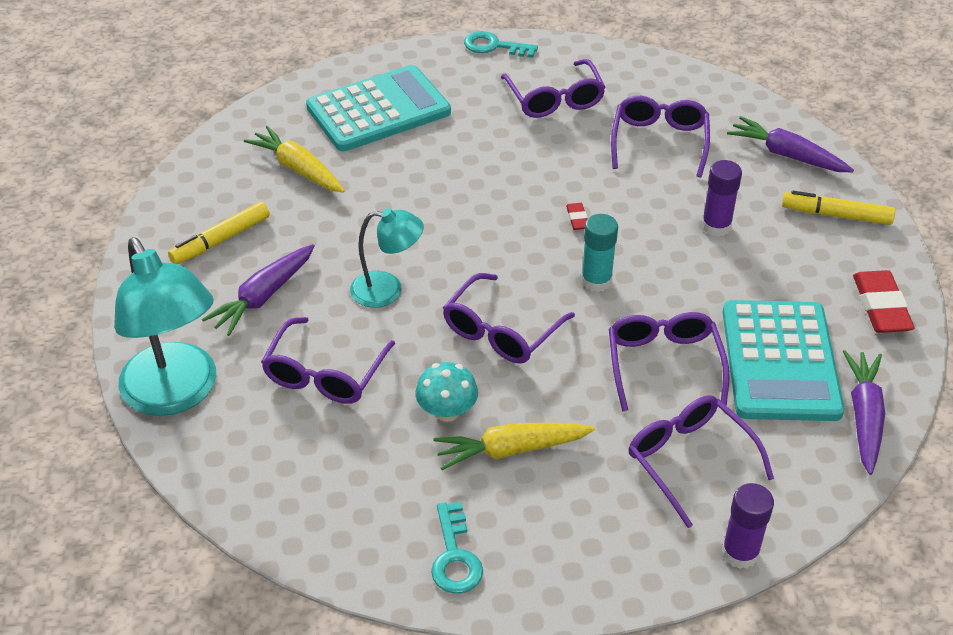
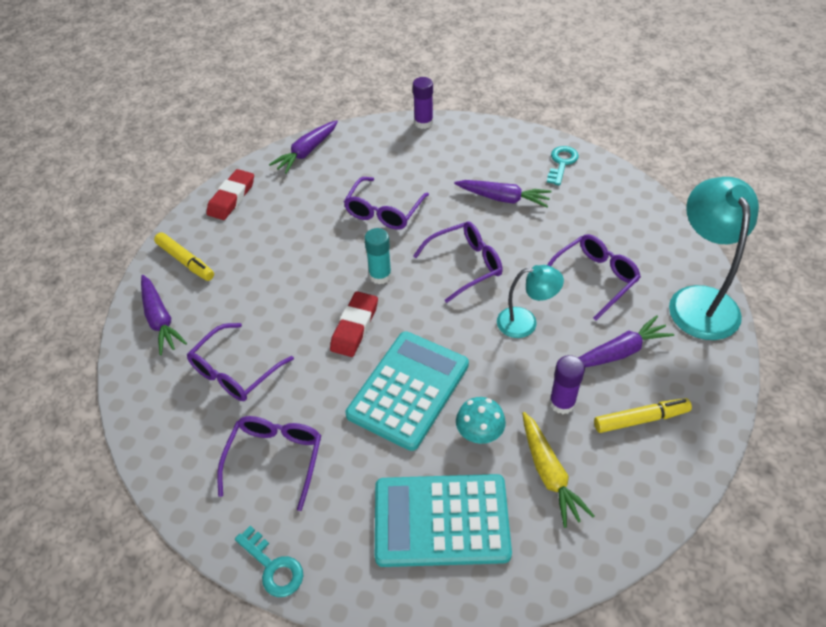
camera: 150 degrees left, 5 degrees up
turquoise lamp [350,208,424,308] -> turquoise lamp turned 150 degrees clockwise [497,265,564,338]
turquoise mushroom [415,362,478,422] -> turquoise mushroom moved to [456,397,506,444]
yellow carrot [434,423,595,470] -> purple carrot [454,180,552,207]
red eraser [566,203,588,230] -> red eraser [330,291,378,357], size x2.06
purple glasses [629,395,774,528] -> none
purple glue stick [701,160,742,237] -> purple glue stick moved to [549,355,585,414]
turquoise calculator [722,300,844,421] -> turquoise calculator moved to [346,331,469,451]

